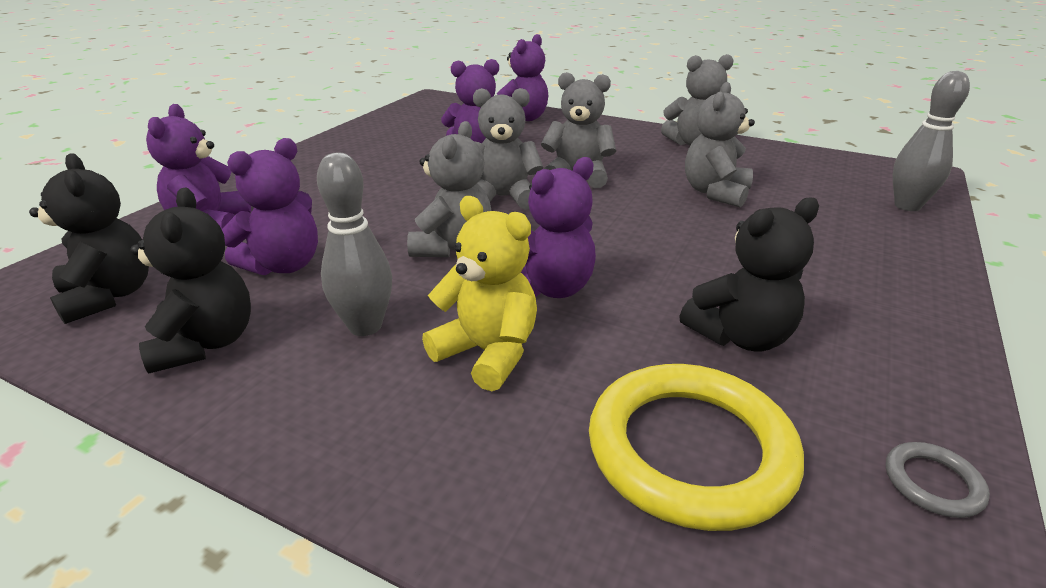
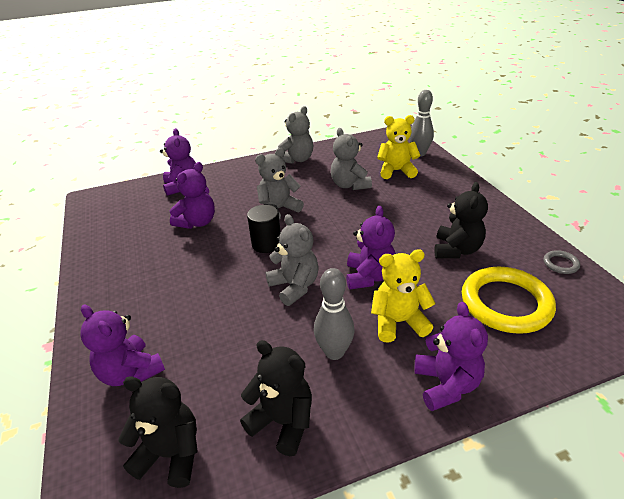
camera: 45 degrees left, 5 degrees up
purple teddy bear [222,138,318,275] -> purple teddy bear moved to [415,302,488,411]
grey teddy bear [473,88,543,210] -> black cylinder [247,205,281,253]
none -> yellow teddy bear [377,115,421,179]

